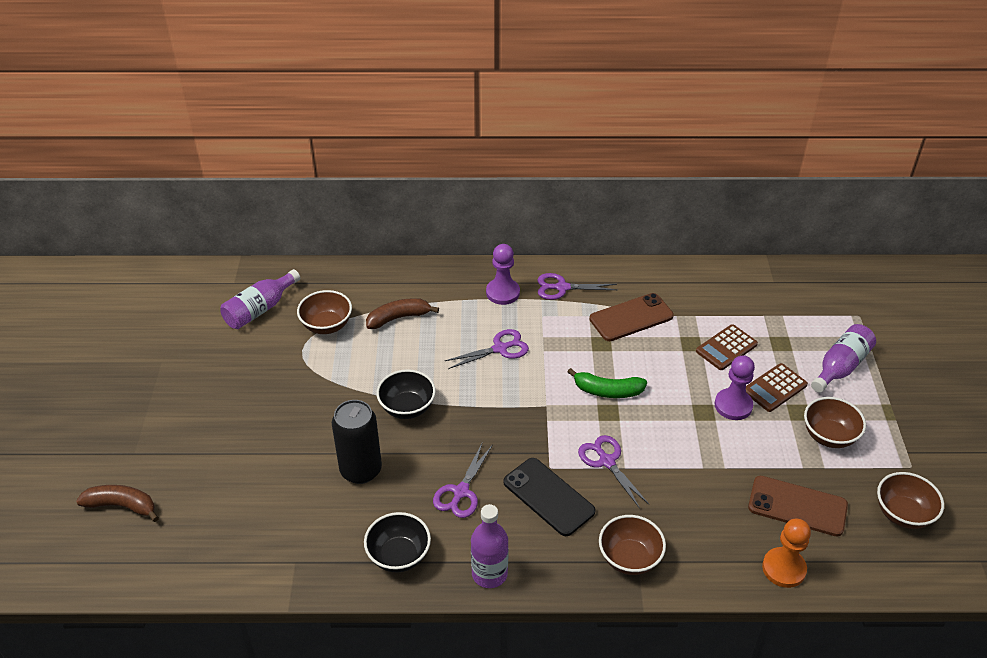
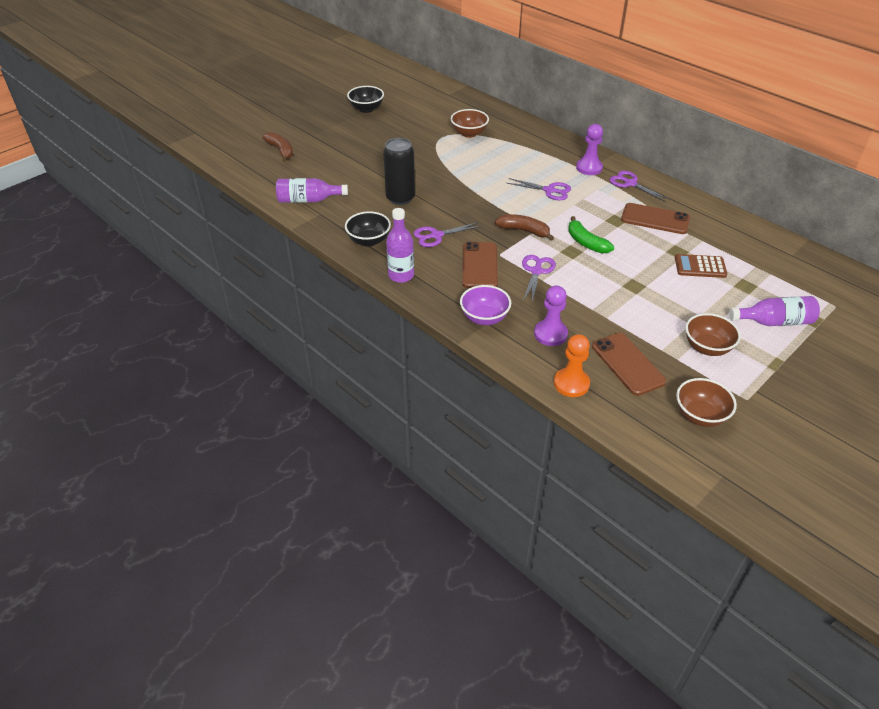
camera: 45 degrees right, 0 degrees up
purple bottle [220,269,300,329] -> purple bottle moved to [276,178,348,203]
brown banana [366,298,439,329] -> brown banana moved to [495,214,554,240]
black bowl [376,369,436,419] -> black bowl moved to [347,86,384,113]
black phone [503,458,595,536] -> brown phone [462,242,498,288]
brown bowl [599,515,666,575] -> purple bowl [460,285,511,325]
purple pawn [715,356,755,420] -> purple pawn moved to [534,286,568,346]
brown calculator [746,363,808,412] -> none

